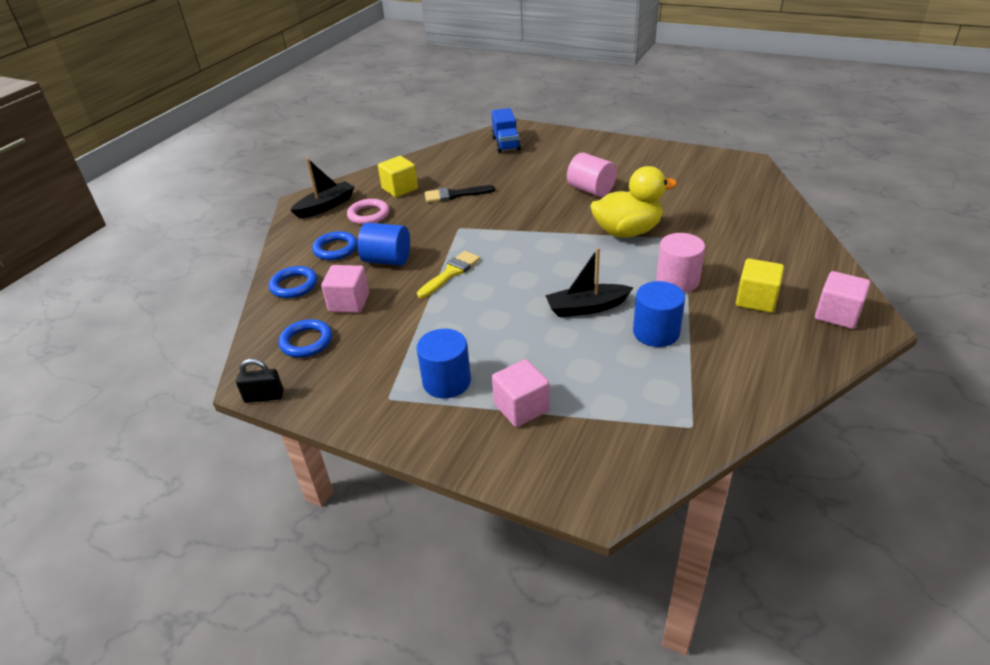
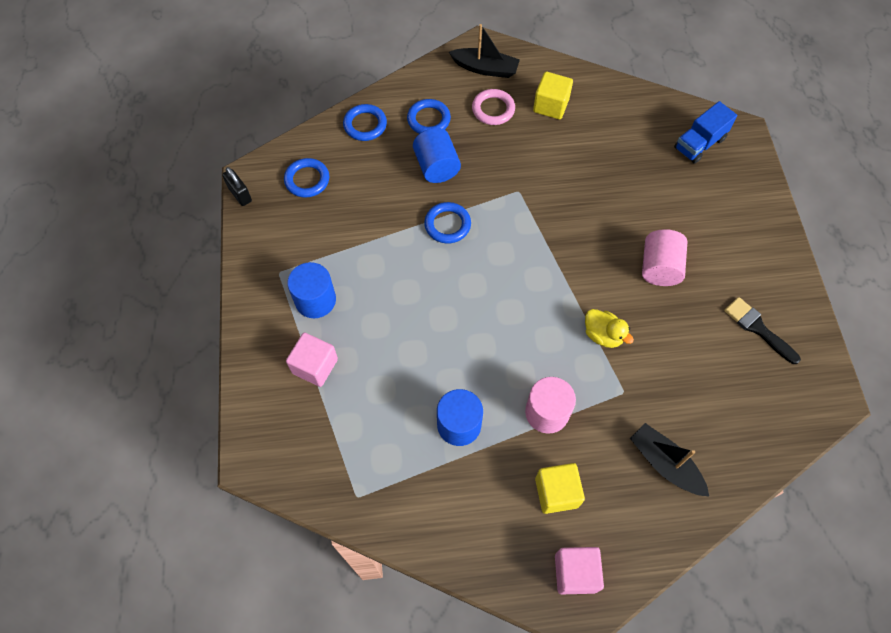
camera: 55 degrees right, 25 degrees up
pink cube [321,265,369,313] -> none
yellow brush [417,251,480,298] -> blue ring [424,202,471,244]
black brush [425,185,495,203] -> black brush moved to [724,297,801,364]
black boat [545,248,634,317] -> black boat moved to [630,423,709,496]
yellow duck [590,166,677,238] -> yellow duck [585,309,634,348], size x0.56

